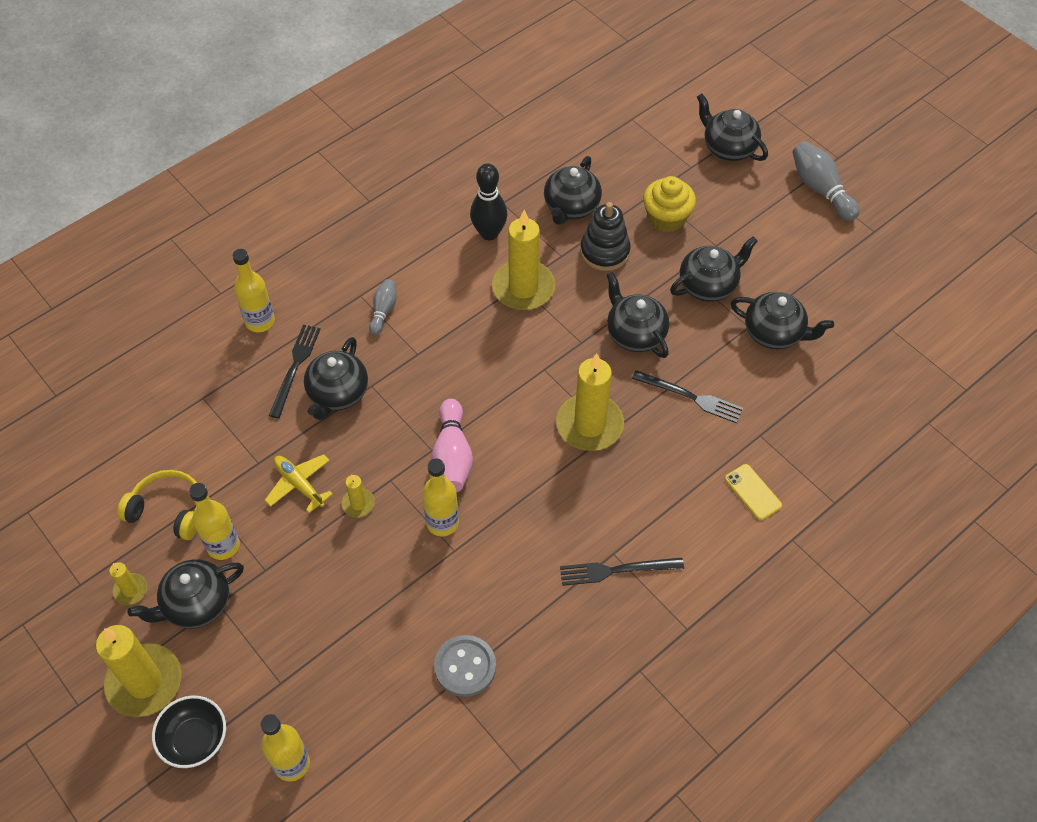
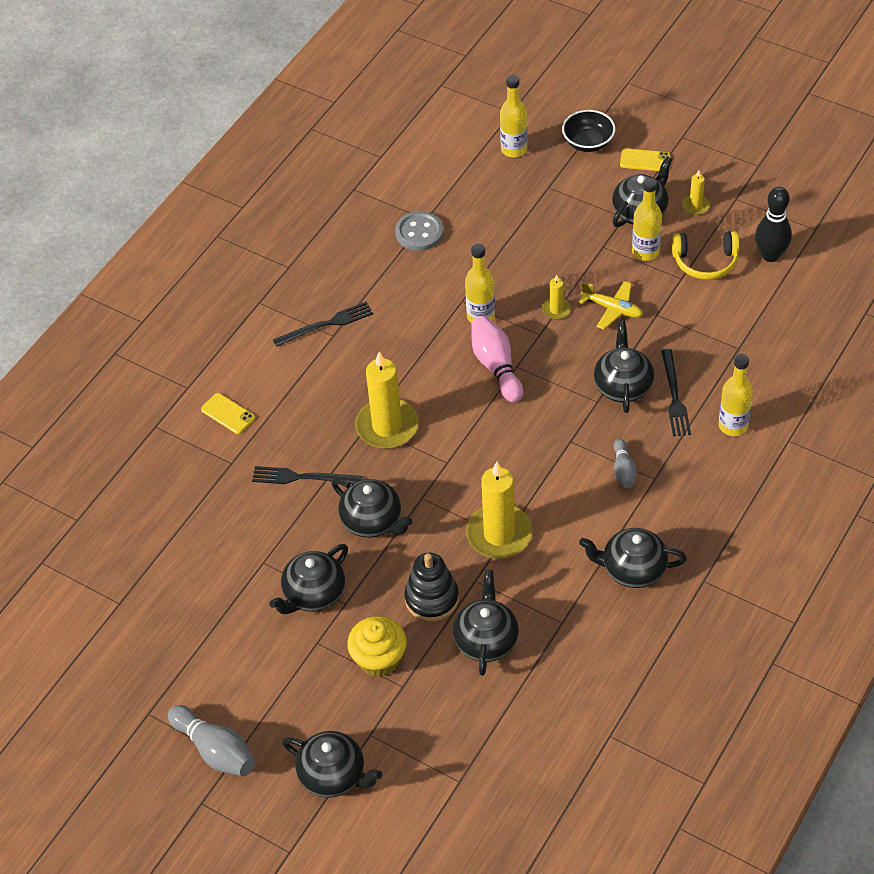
camera: 165 degrees right, 5 degrees down
yellow candle [96,625,181,717] -> yellow phone [620,149,671,171]
black bowling pin [470,163,508,240] -> black bowling pin moved to [755,187,792,262]
black teapot [731,292,834,349] -> black teapot moved to [579,528,687,588]

